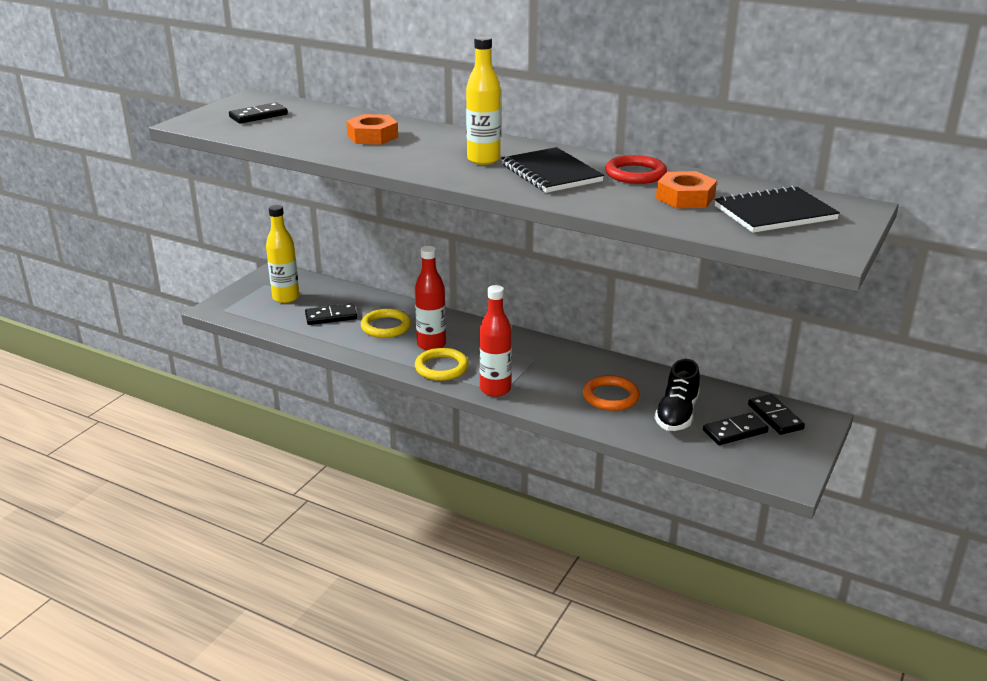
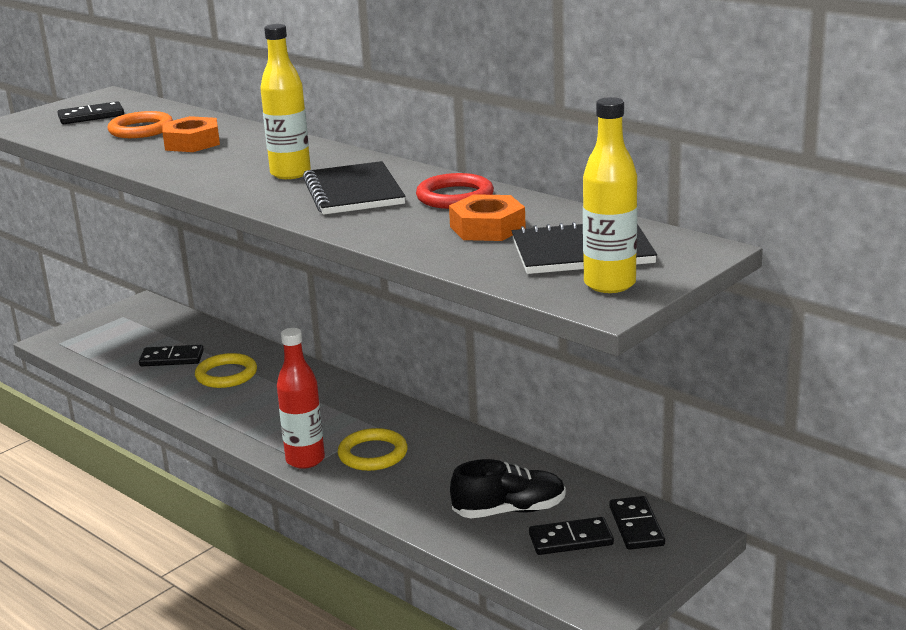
camera: 15 degrees right, 5 degrees down
yellow bottle [266,205,300,303] -> yellow bottle moved to [583,97,637,293]
red bottle [415,246,446,351] -> none
yellow ring [415,348,469,381] -> yellow ring moved to [338,428,408,471]
orange ring [583,375,640,411] -> orange ring moved to [108,111,173,138]
black shoe [654,359,700,431] -> black shoe turned 135 degrees counterclockwise [450,459,566,518]

